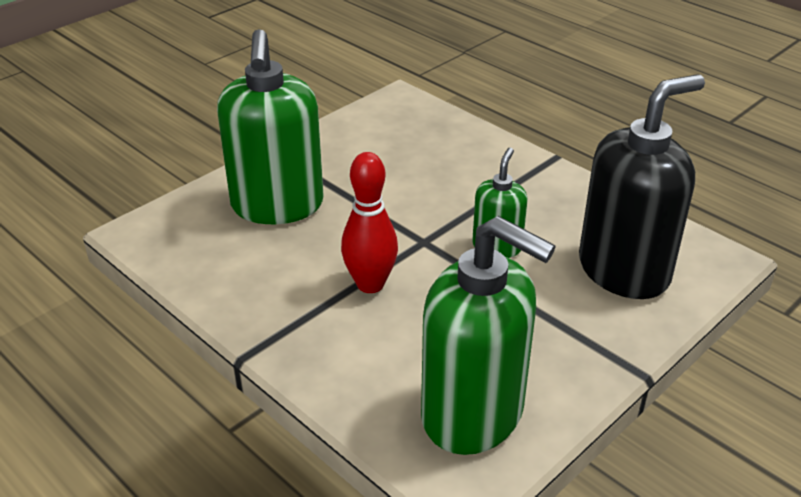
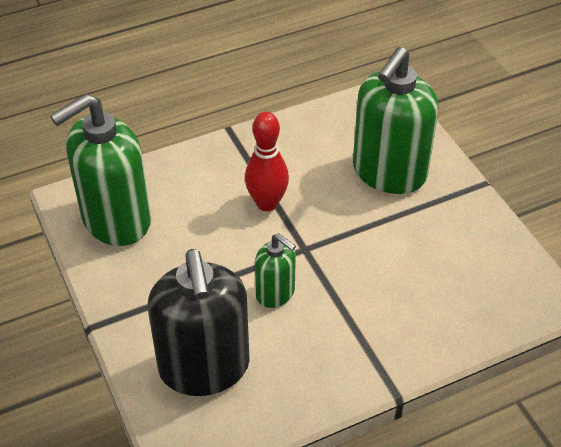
camera: 110 degrees right, 10 degrees up
green soap dispenser [217,29,324,224] -> green soap dispenser turned 75 degrees counterclockwise [353,47,438,194]

